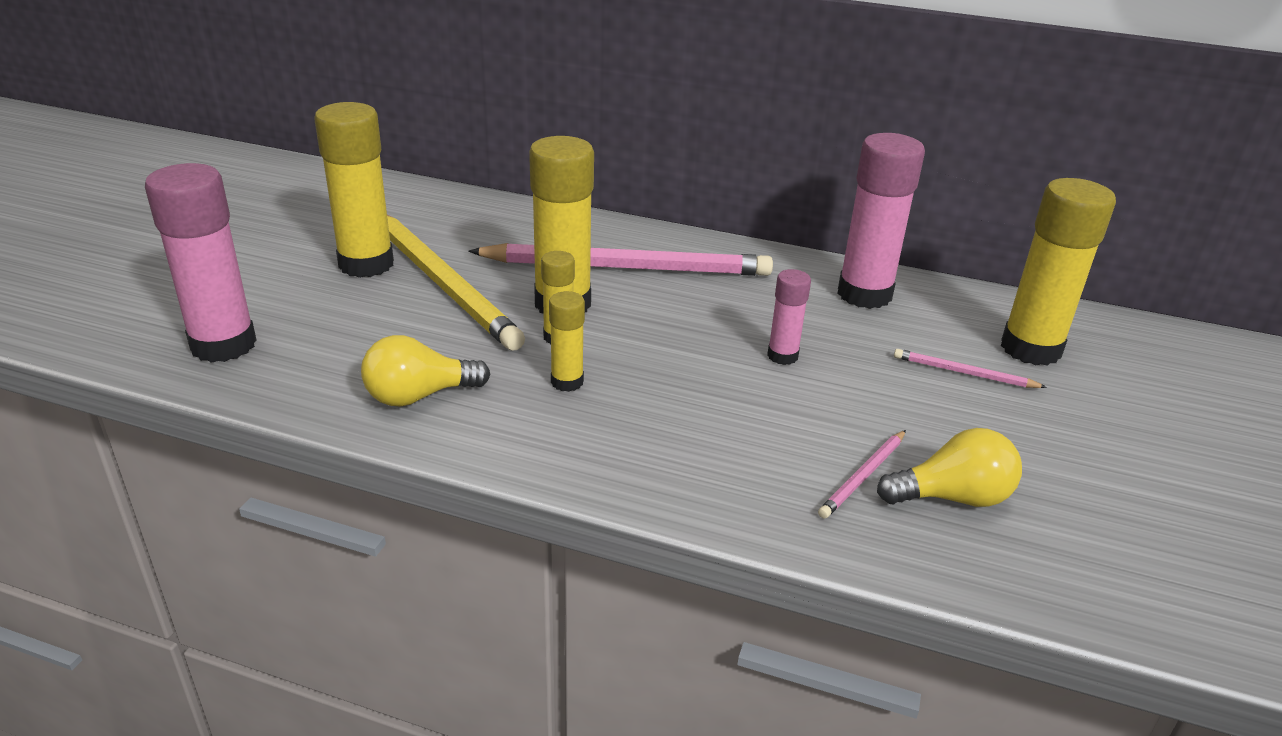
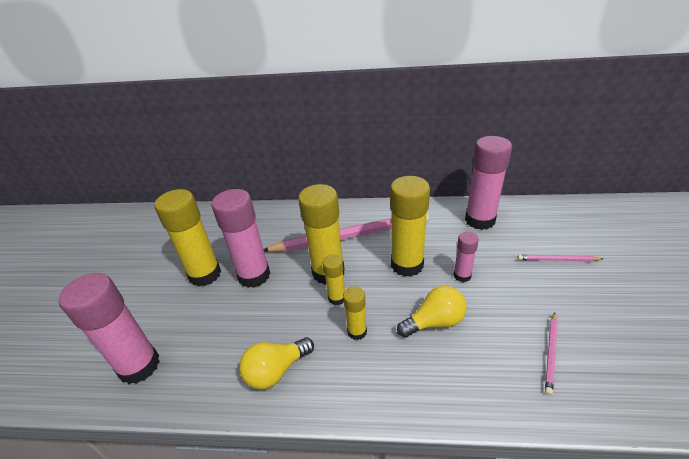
camera: 10 degrees left, 5 degrees up
yellow pencil [387,215,525,351] -> pink glue stick [212,189,270,288]
yellow light bulb [877,428,1022,507] -> yellow light bulb moved to [397,285,467,338]
yellow glue stick [1001,178,1116,366] -> yellow glue stick moved to [390,176,430,277]

